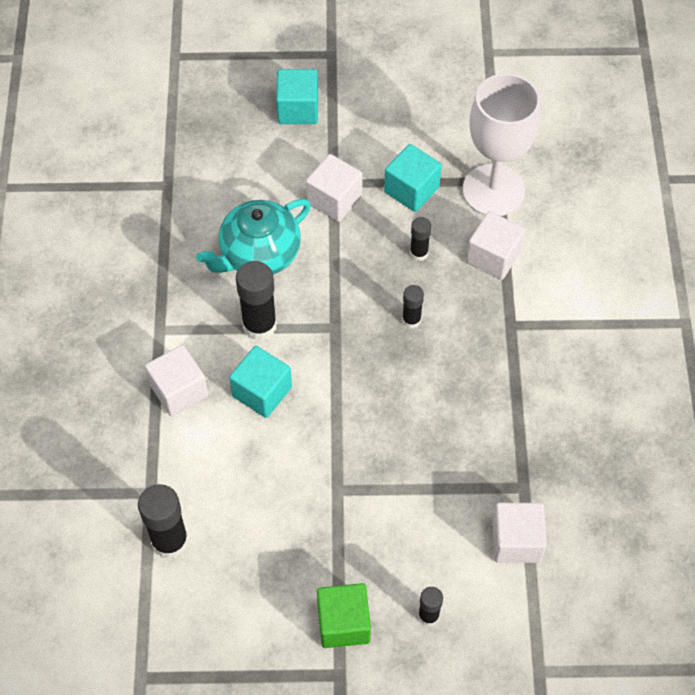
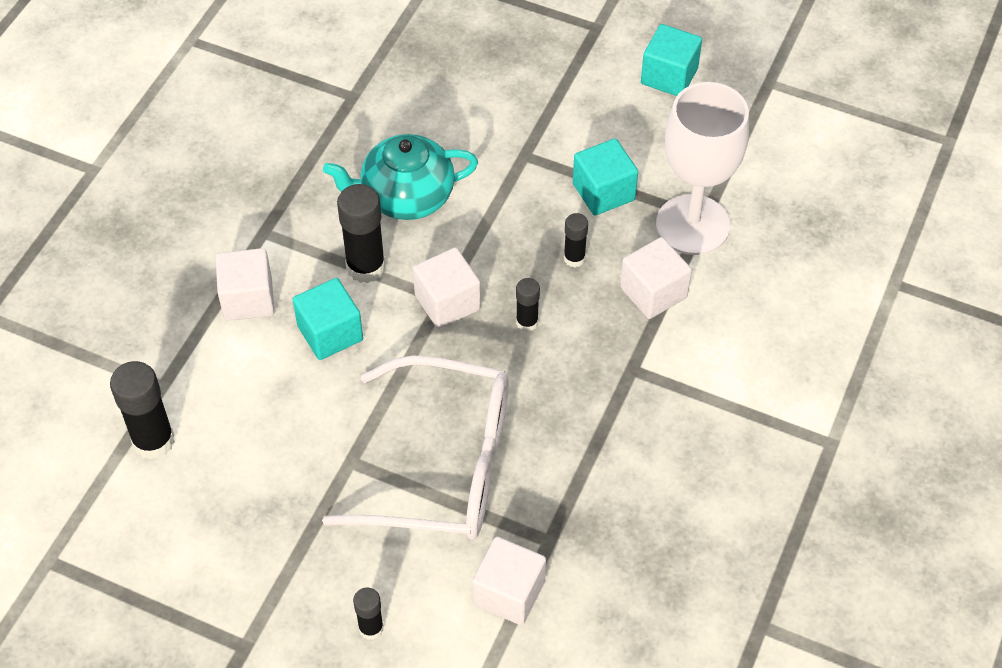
camera: 25 degrees right, 5 degrees down
turquoise cube [276,69,318,124] -> turquoise cube moved to [641,24,702,96]
white cube [306,154,363,222] -> white cube moved to [413,247,481,329]
green cube [317,583,371,648] -> none
none -> white glasses [322,355,509,540]

